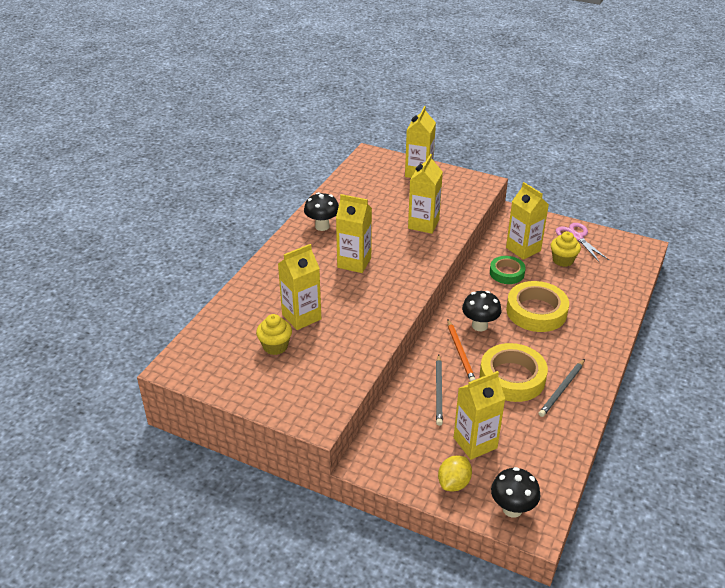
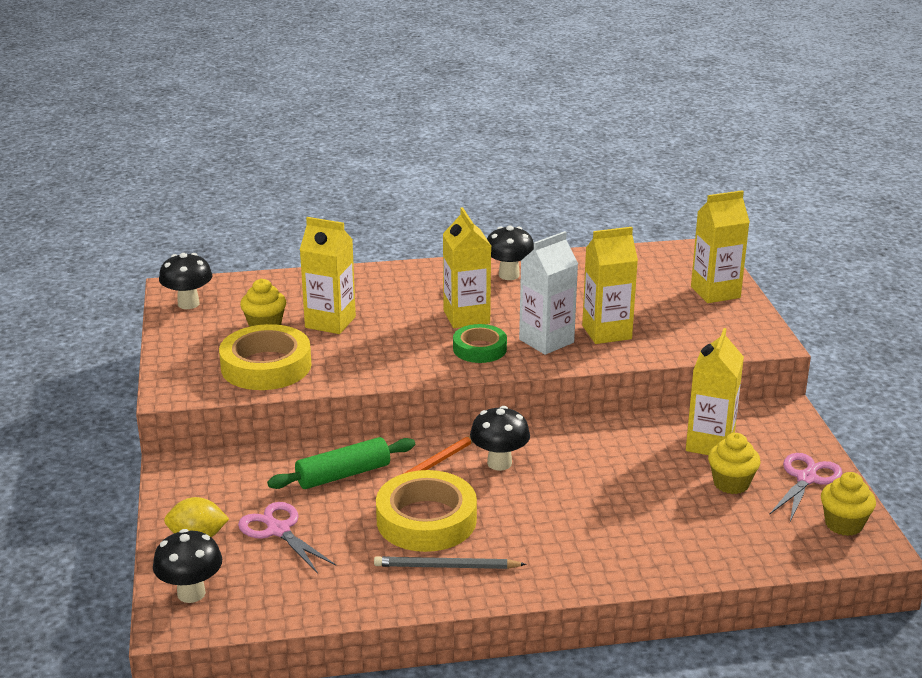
camera: 55 degrees right, 10 degrees down
grey pencil [436,354,443,426] -> green rolling pin [267,437,415,489]
yellow carton [454,371,505,460] -> pink scissors [238,502,336,574]
green tape [490,256,526,284] -> green tape moved to [453,324,507,363]
yellow tape [506,281,569,332] -> yellow tape moved to [219,324,311,390]
none -> black mushroom [159,253,212,309]
none -> white carton [519,231,578,355]
none -> yellow cupcake [821,472,876,536]

